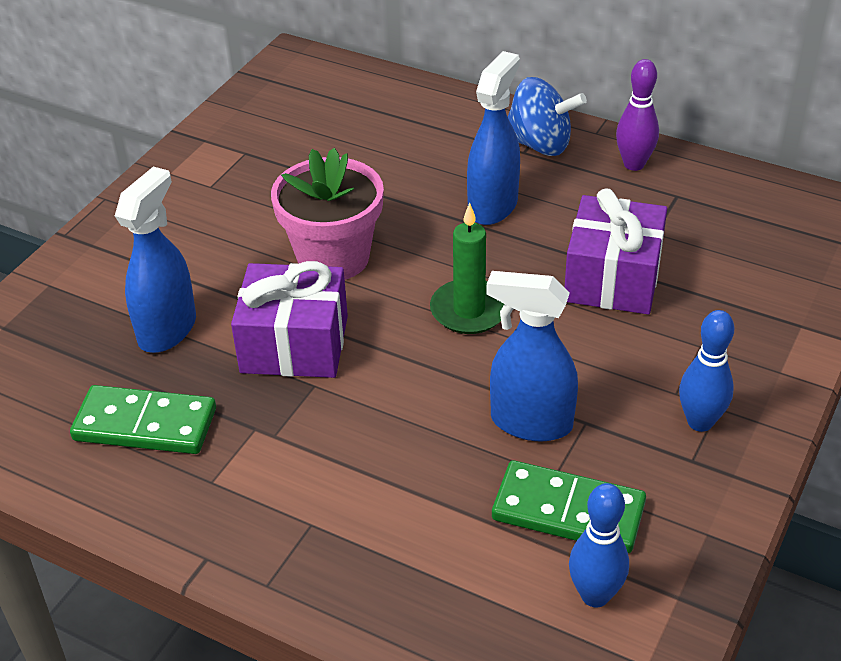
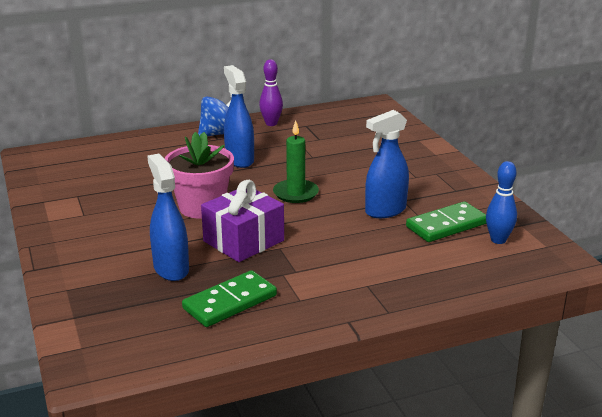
camera: 50 degrees left, 15 degrees down
purple gift [565,188,667,314] -> none
blue bowling pin [679,310,734,432] -> none

